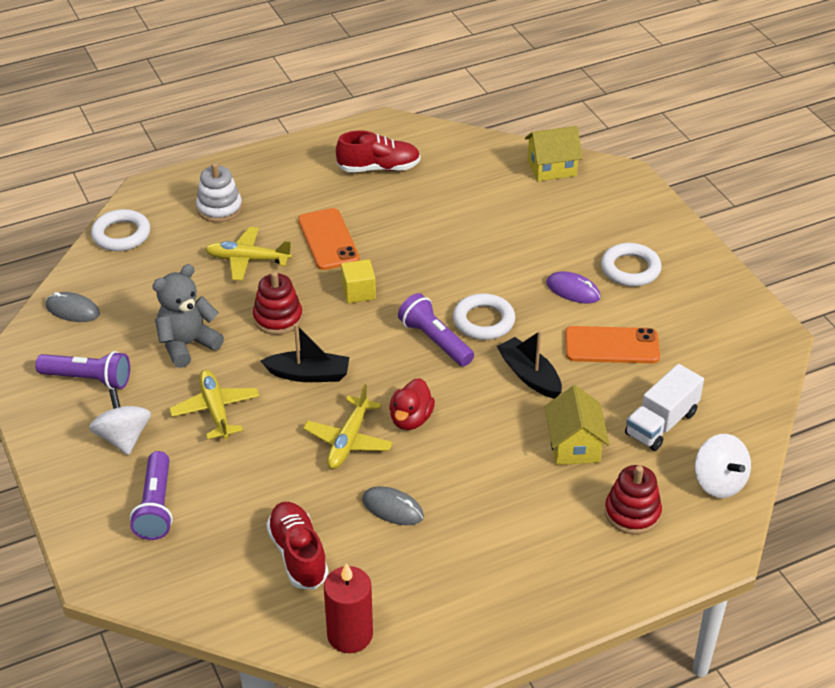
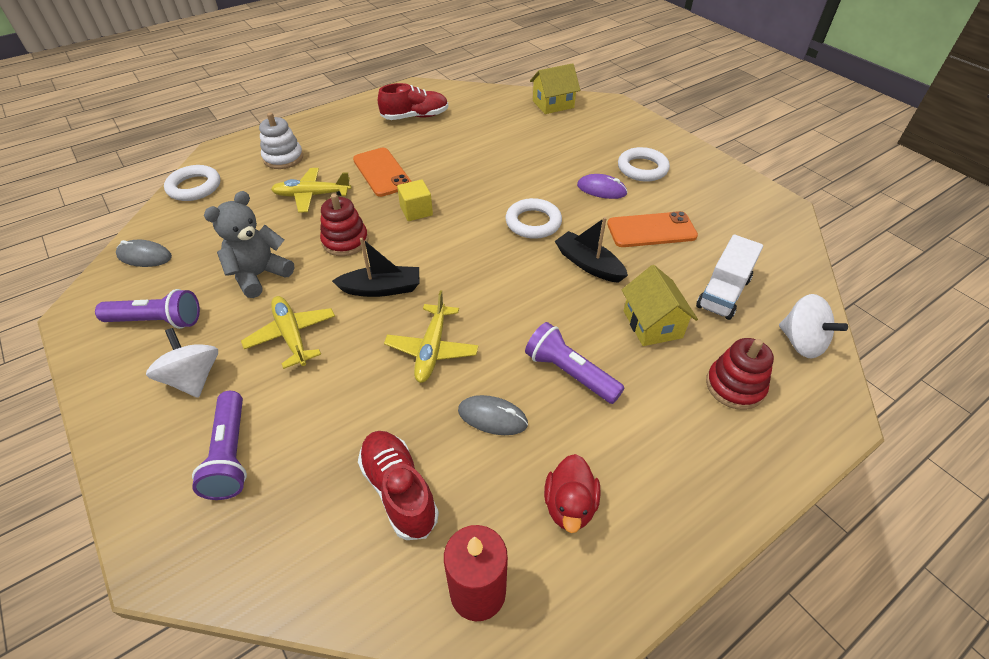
camera: 10 degrees left, 5 degrees up
red duck [389,378,435,430] -> red duck moved to [544,454,601,533]
purple flashlight [398,293,474,366] -> purple flashlight moved to [525,322,625,404]

